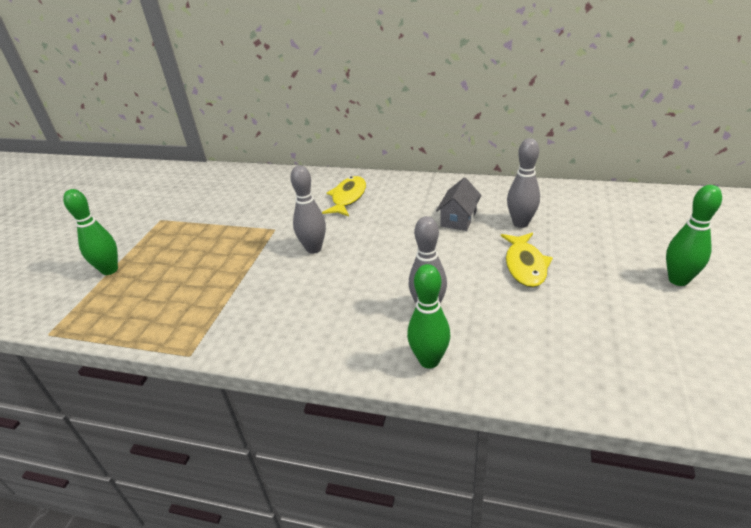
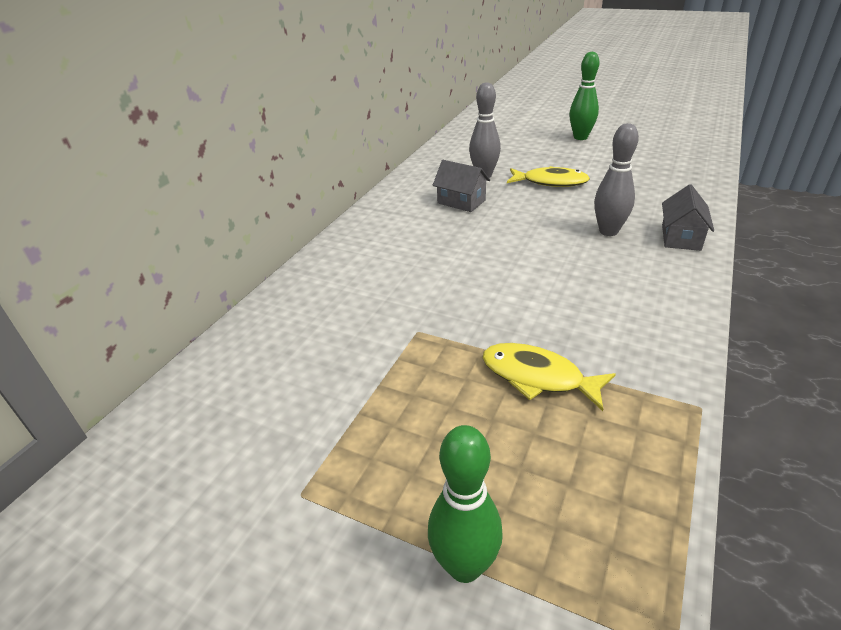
camera: 80 degrees left, 0 degrees up
grey bowling pin [290,165,326,254] -> none
yellow fish [322,176,366,216] -> yellow fish moved to [482,343,616,411]
green bowling pin [407,264,450,369] -> grey house [662,184,714,251]

